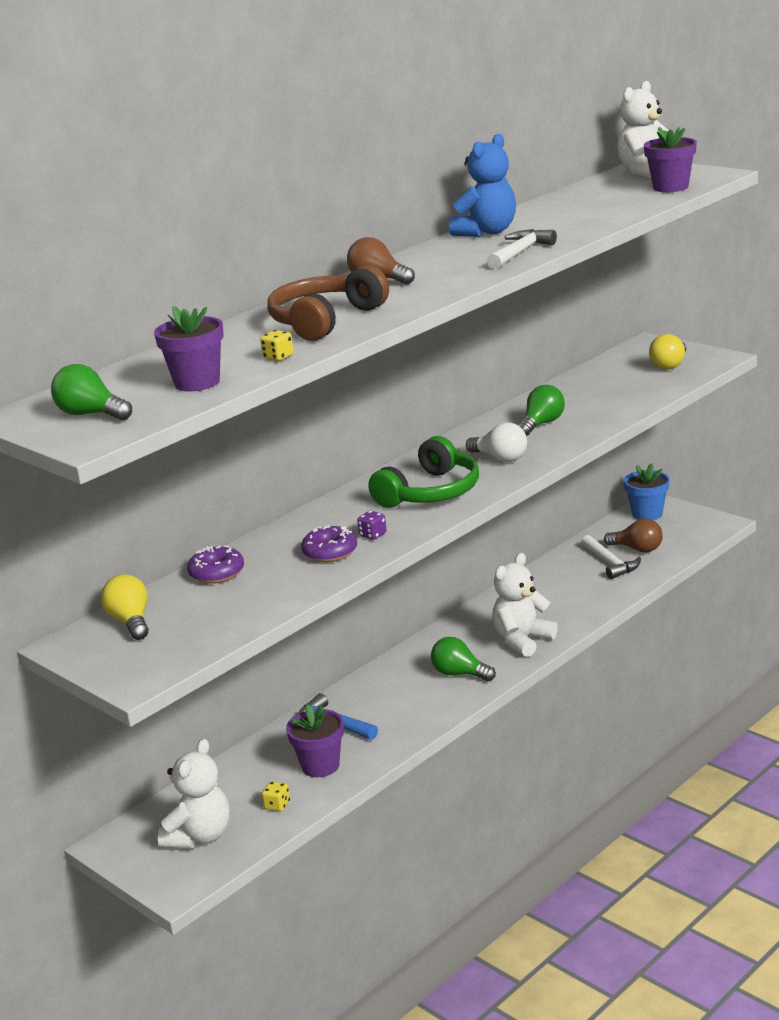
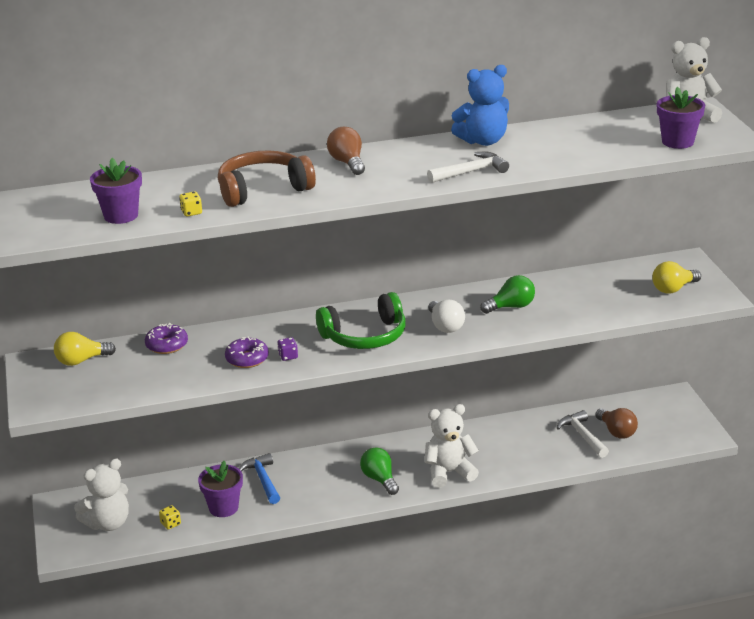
camera: 30 degrees right, 5 degrees up
green light bulb [51,364,132,420] -> none
yellow light bulb [101,574,149,640] -> yellow light bulb turned 120 degrees counterclockwise [54,332,116,366]
white hammer [581,535,641,579] -> white hammer turned 150 degrees clockwise [557,410,609,458]
blue flower pot [624,463,669,520] -> none

